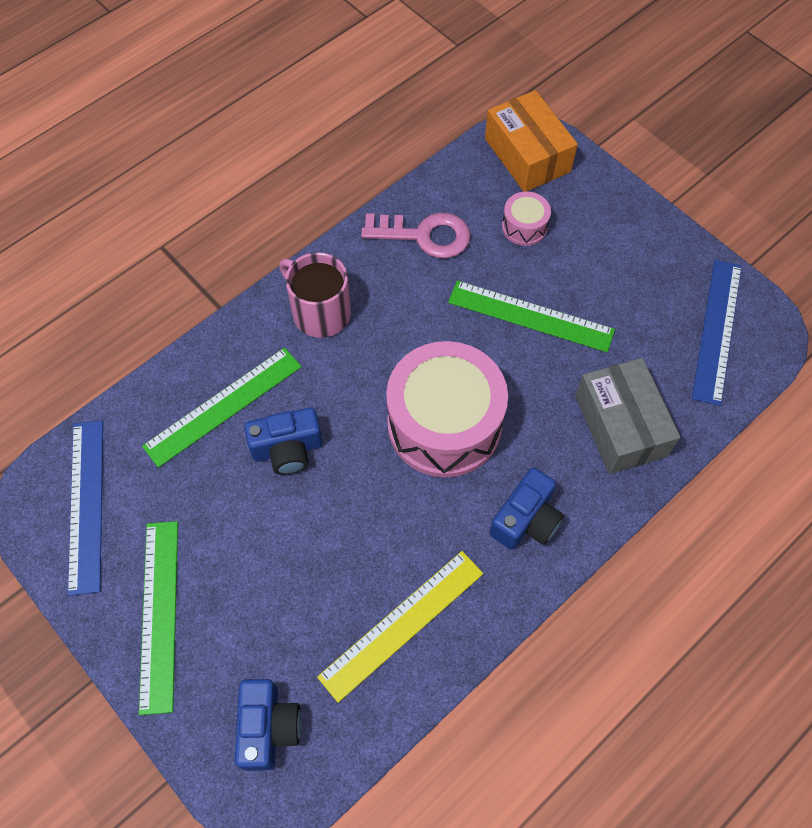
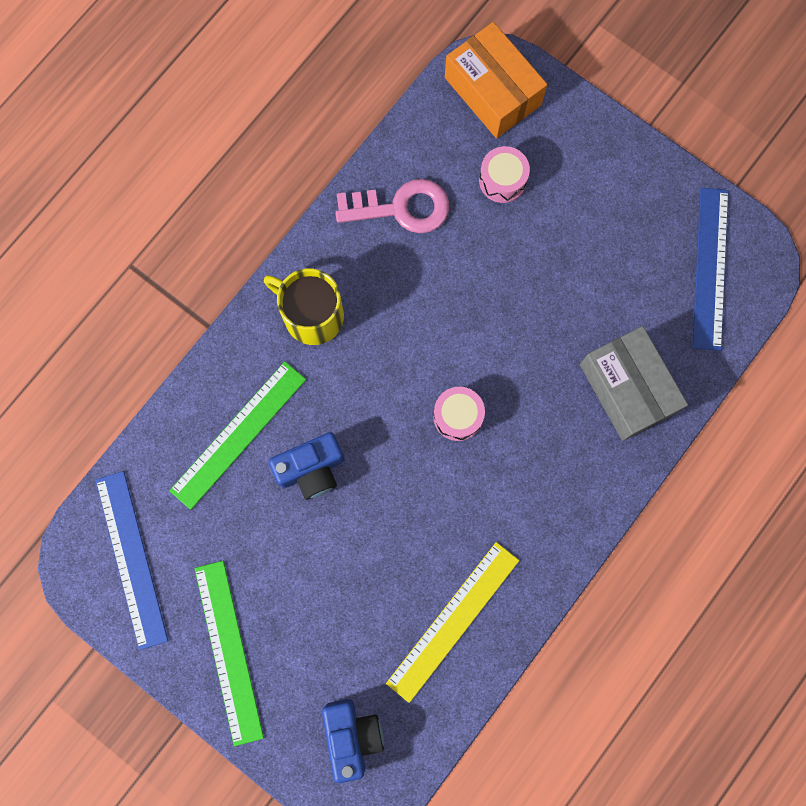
camera: 10 degrees left, 15 degrees up
pink mug [279,252,351,338] -> yellow mug [264,268,344,345]
pink drum [386,341,508,478] -> pink drum [433,387,485,441], size x0.44
green ruler [448,281,615,352] -> none
blue camera [490,468,564,550] -> none

